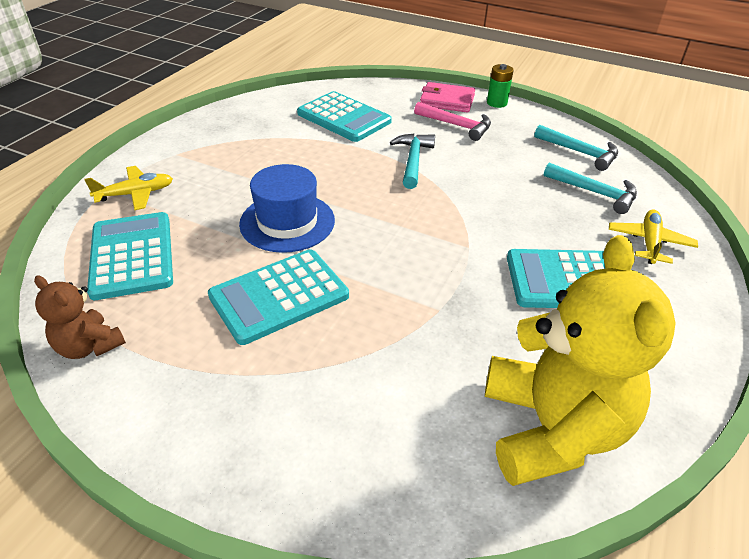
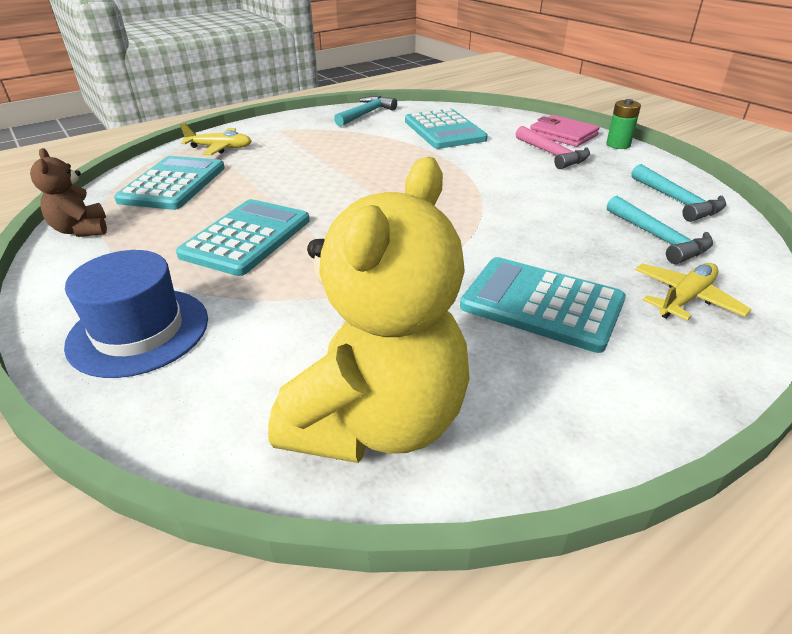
camera: 30 degrees right, 5 degrees down
turquoise calculator [208,249,349,345] -> turquoise calculator turned 120 degrees clockwise [176,199,310,276]
blue hat [239,164,335,253] -> blue hat moved to [64,250,208,378]
turquoise hammer [390,134,435,189] -> turquoise hammer moved to [334,96,397,127]

